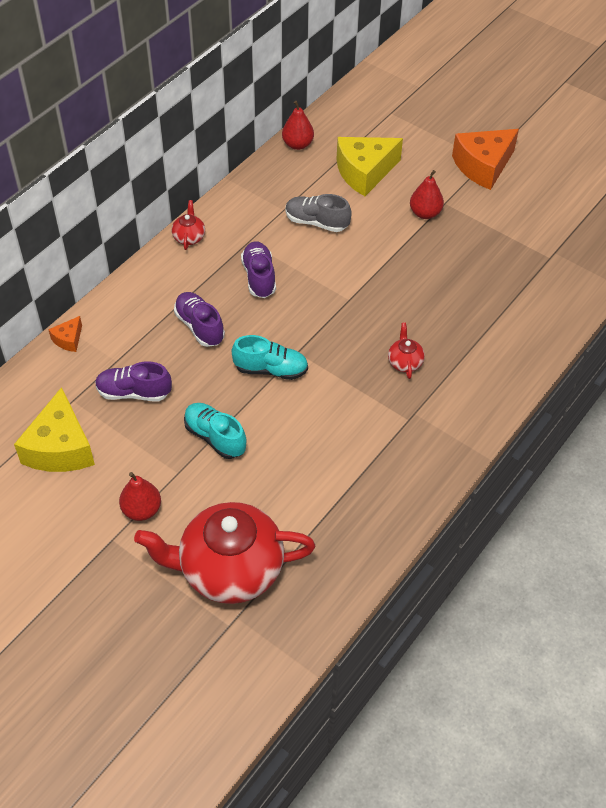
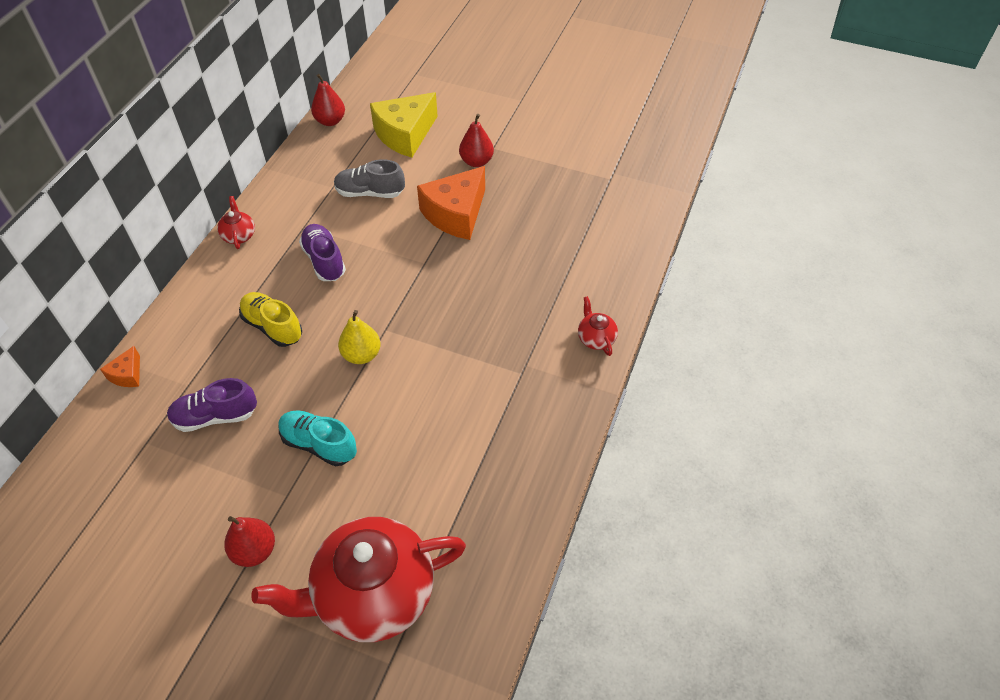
camera: 15 degrees left, 0 degrees up
yellow cheese [14,387,95,472] -> none
purple shoe [174,292,225,347] -> yellow shoe [239,292,302,347]
turquoise shoe [232,335,308,380] -> yellow pear [338,310,381,364]
red teapot [388,322,425,379] -> red teapot moved to [578,296,618,356]
orange cheese [452,129,519,190] -> orange cheese moved to [417,166,485,240]

